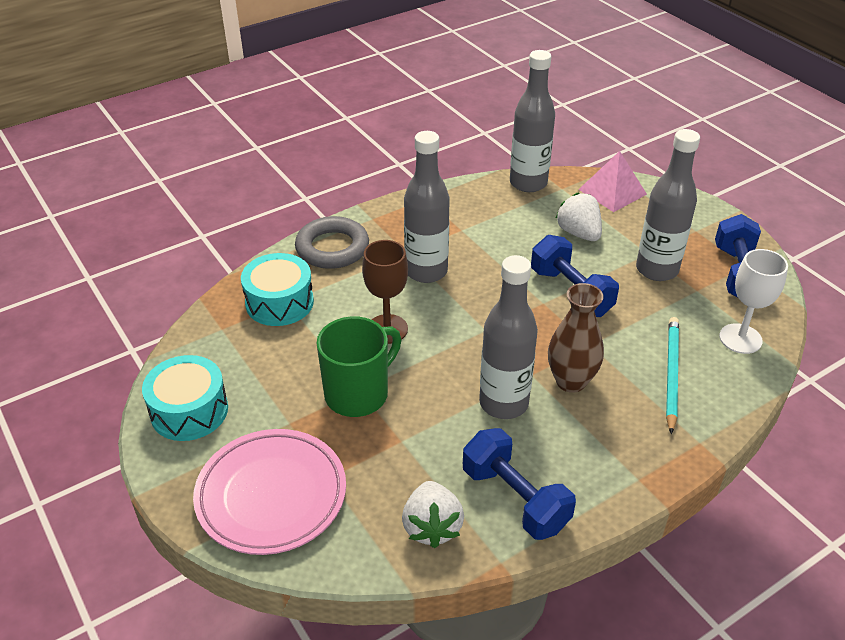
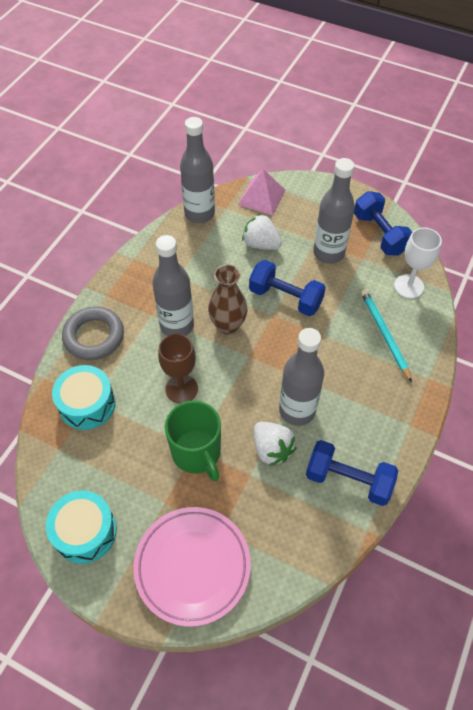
camera: 30 degrees left, 15 degrees up
green mug [316,316,401,417] -> green mug turned 135 degrees clockwise [165,400,221,481]
white strawberry [402,481,464,548] -> white strawberry moved to [254,422,296,466]
brown vase [548,283,604,393] -> brown vase moved to [208,264,247,334]

